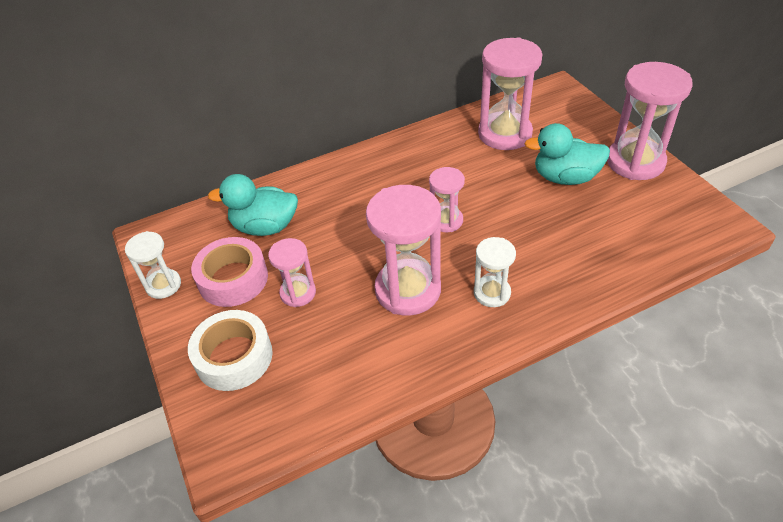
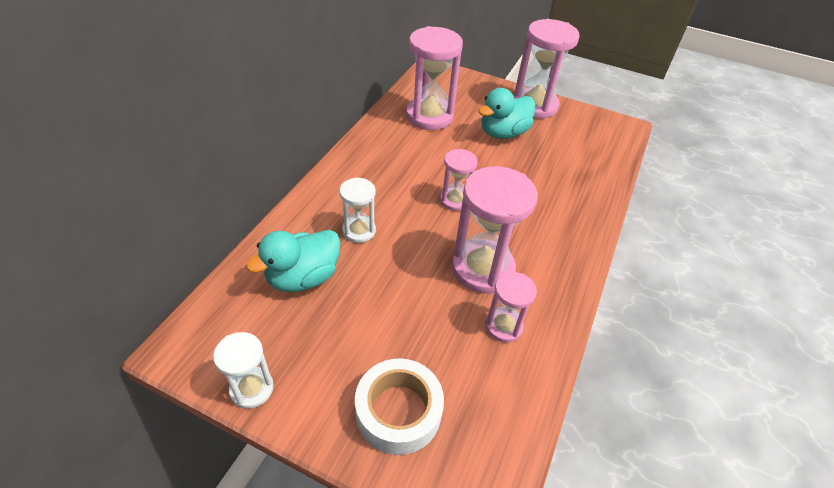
camera: 45 degrees left, 0 degrees up
pink tape [191,237,268,307] -> none
pink hourglass [268,238,316,307] -> pink hourglass moved to [485,272,537,342]
white hourglass [474,237,516,307] -> white hourglass moved to [339,177,376,243]

